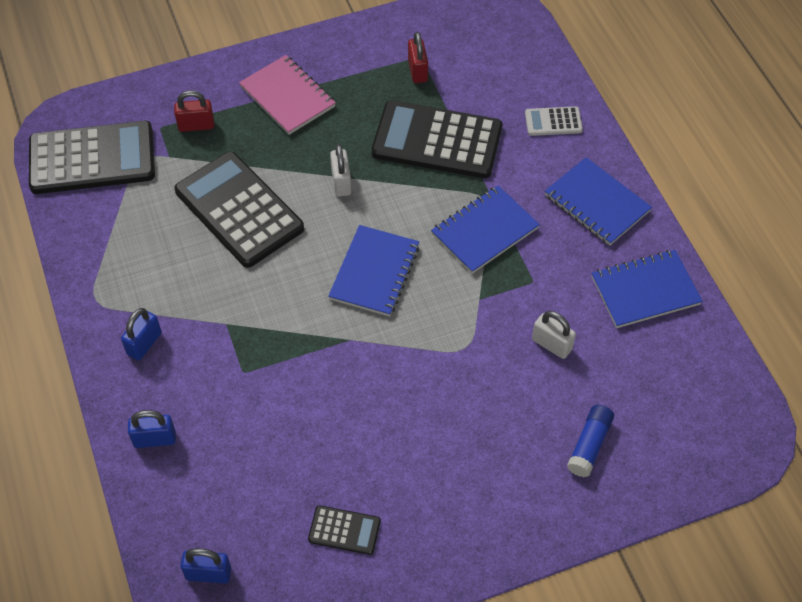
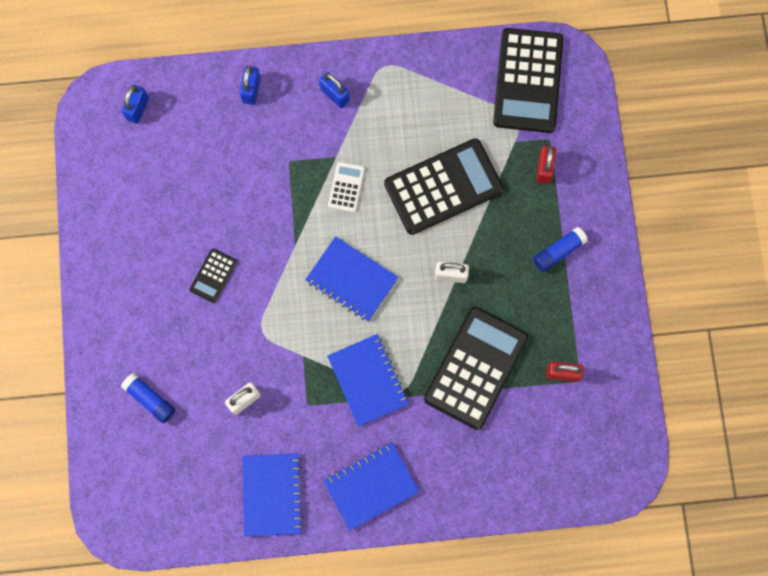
camera: 105 degrees right, 20 degrees up
pink notebook [239,55,336,135] -> blue glue stick [533,227,588,272]
black calculator [308,505,381,555] -> black calculator moved to [190,248,237,303]
white calculator [525,106,583,136] -> white calculator moved to [328,162,365,213]

